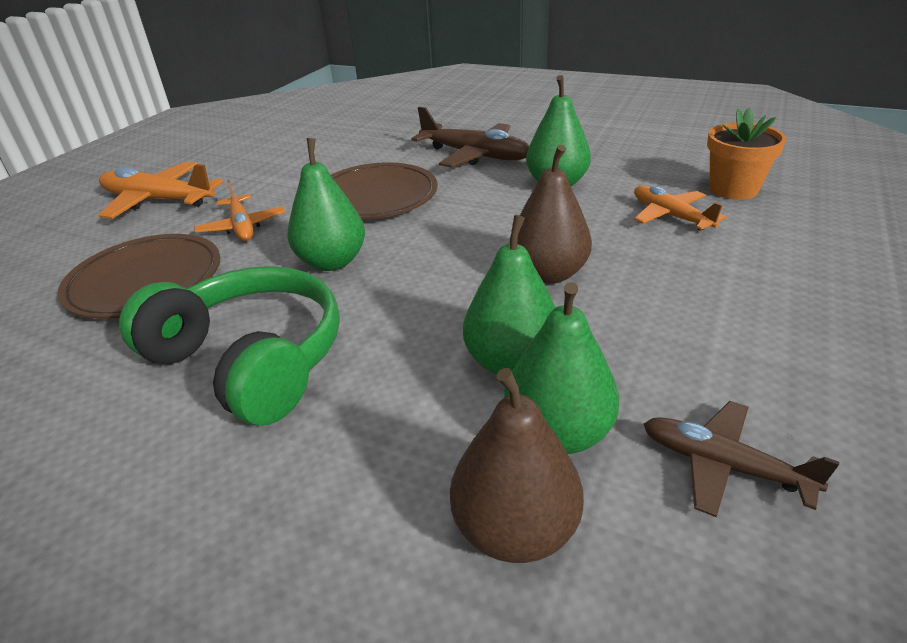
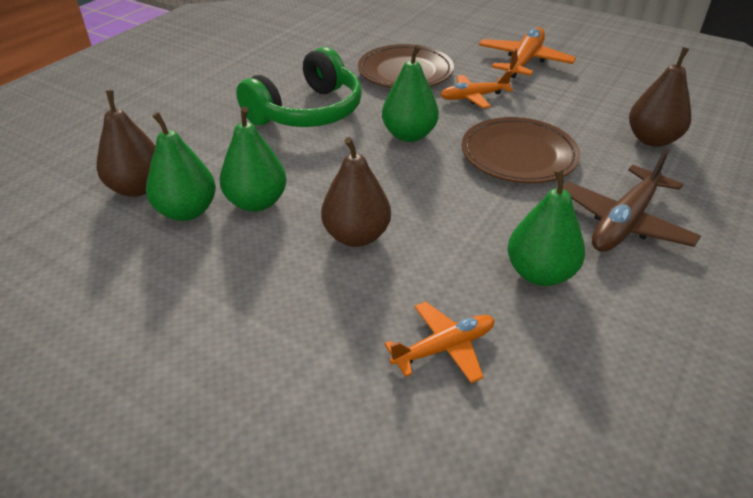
camera: 95 degrees right, 5 degrees up
brown plane [644,401,839,517] -> none
orange flower pot [707,107,787,200] -> none
none -> brown pear [629,47,691,147]

